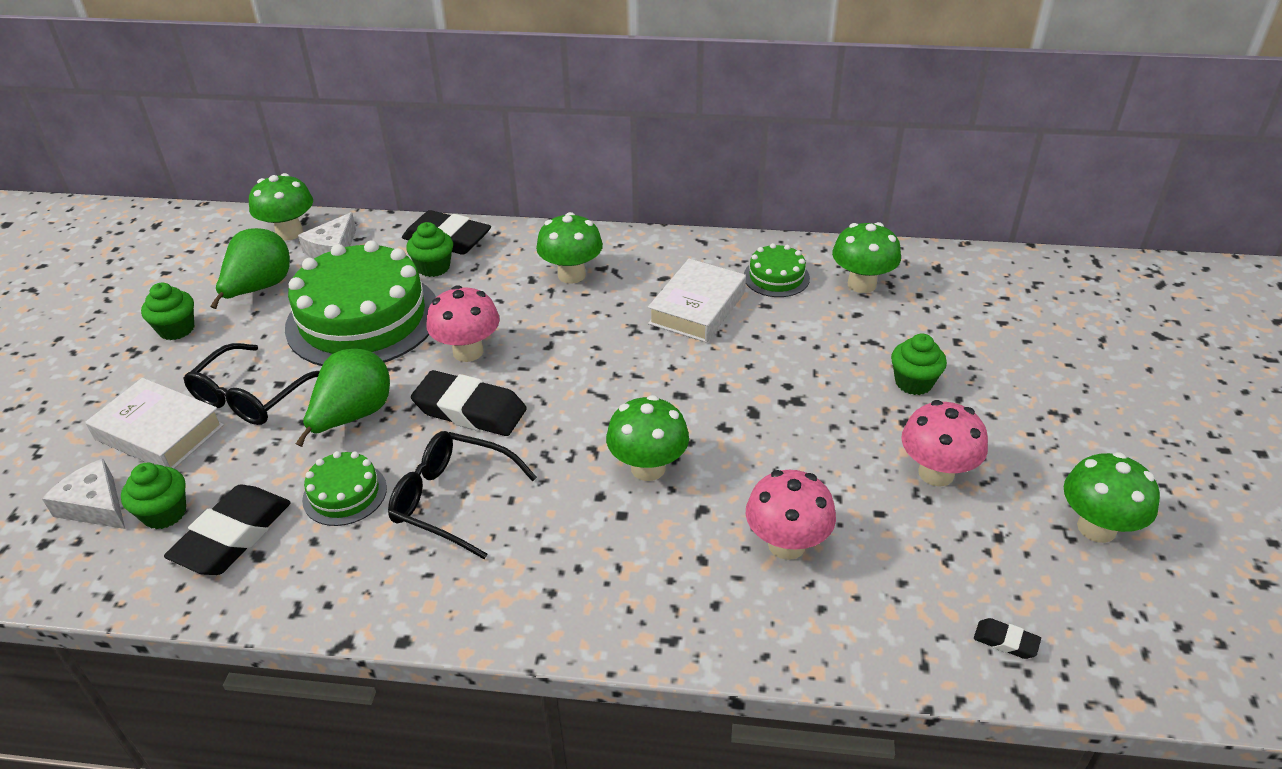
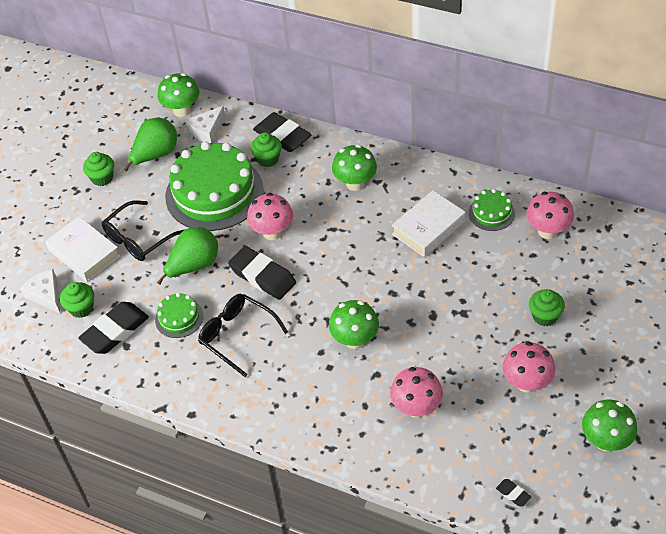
camera: 20 degrees right, 10 degrees up
green mushroom [832,222,901,293] -> pink mushroom [526,192,574,239]

